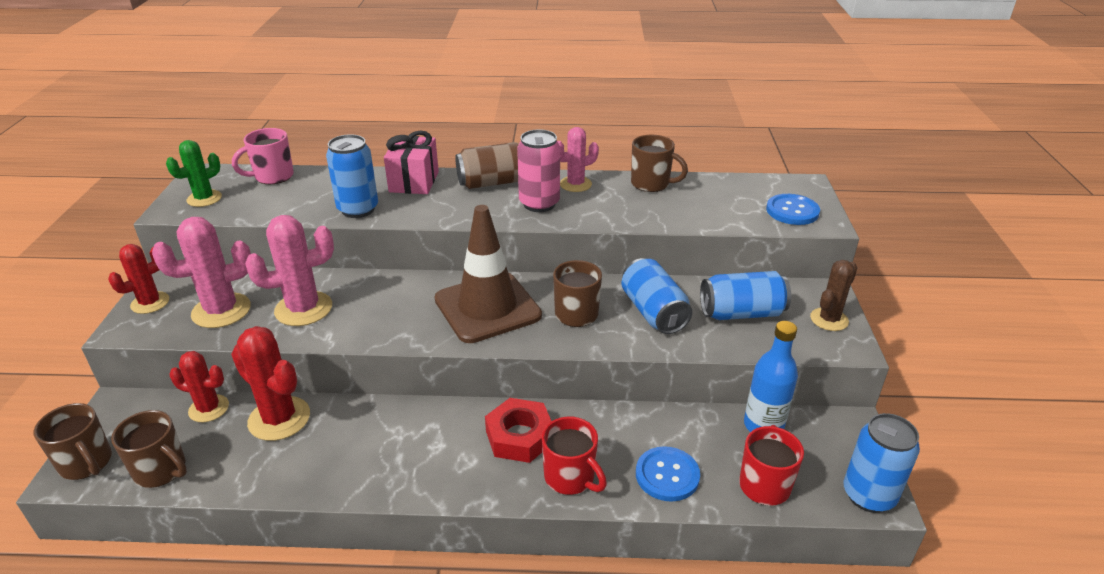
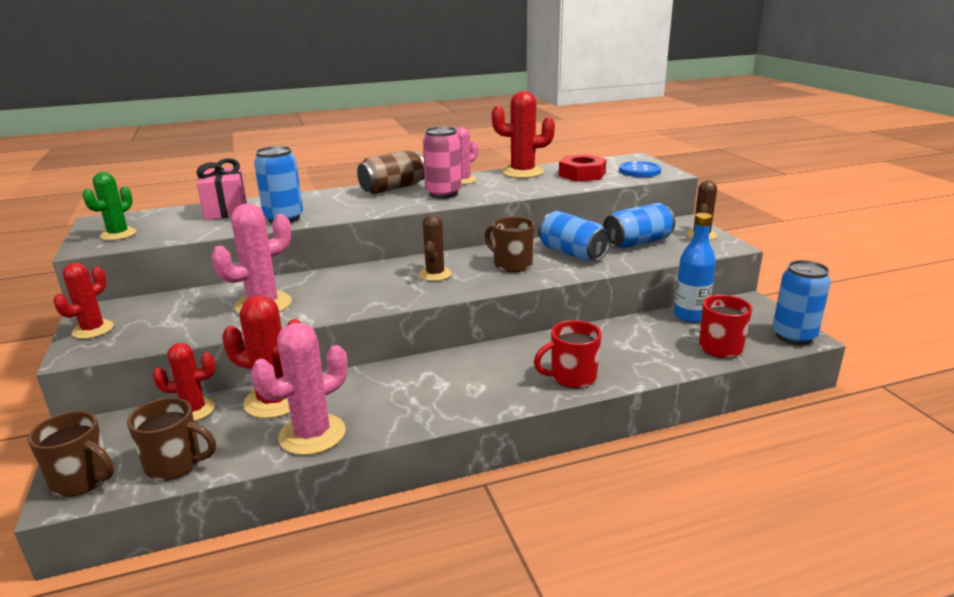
camera: 20 degrees left, 10 degrees down
pink cactus [152,217,251,328] -> pink cactus moved to [251,322,348,455]
pink mug [232,128,294,184] -> none
pink gift [384,131,439,194] -> pink gift moved to [196,158,247,220]
brown traffic cone [434,205,542,343] -> brown cactus [419,214,452,281]
red nut [485,398,551,463] -> red nut moved to [559,154,606,181]
red mug [542,416,607,495] -> red mug turned 135 degrees clockwise [534,320,602,388]
brown mug [631,135,688,192] -> red cactus [492,91,555,178]
blue button [636,446,700,502] -> none

